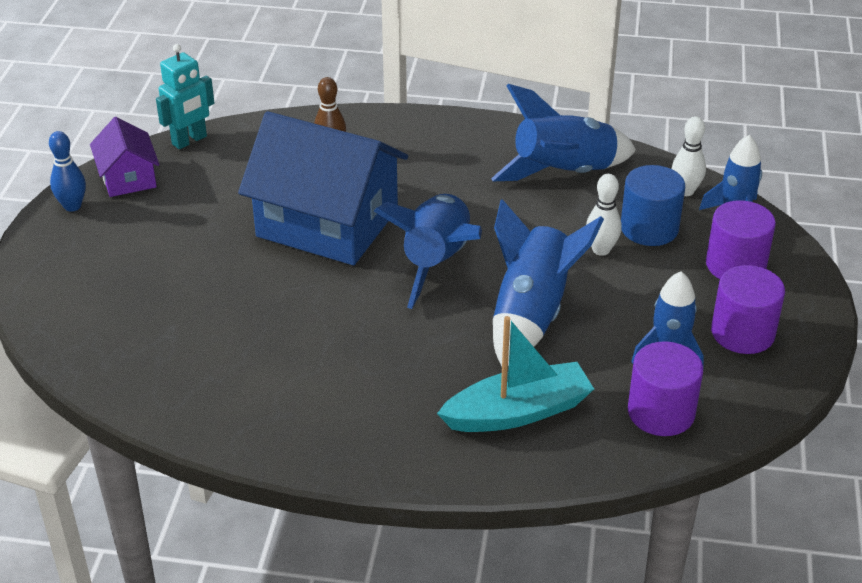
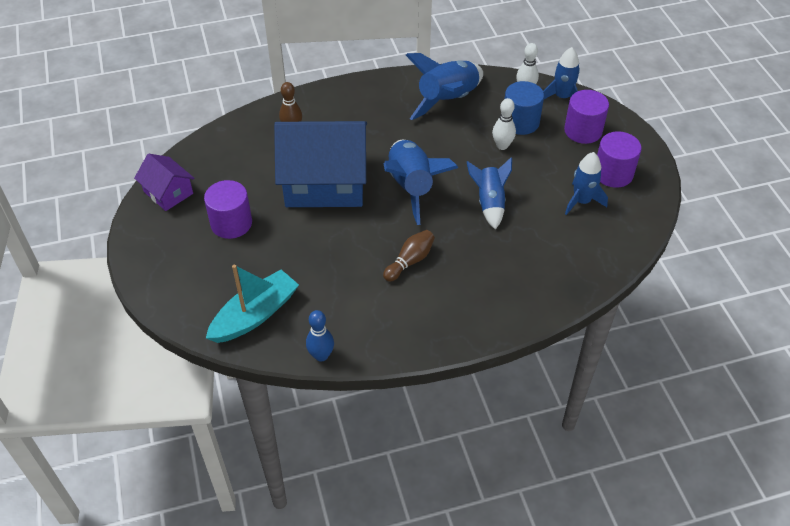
camera: 25 degrees left, 10 degrees up
blue bowling pin [49,131,86,212] -> blue bowling pin moved to [306,310,334,362]
turquoise robot [156,44,214,149] -> none
turquoise boat [437,316,594,432] -> turquoise boat moved to [206,265,299,343]
blue rocket [493,199,604,367] -> blue rocket [467,157,512,229], size x0.63
purple cylinder [628,341,703,436] -> purple cylinder moved to [204,180,252,239]
none -> brown bowling pin [383,230,435,282]

